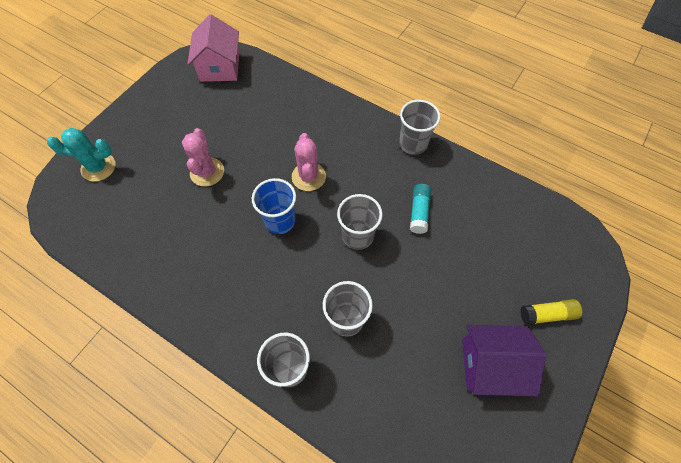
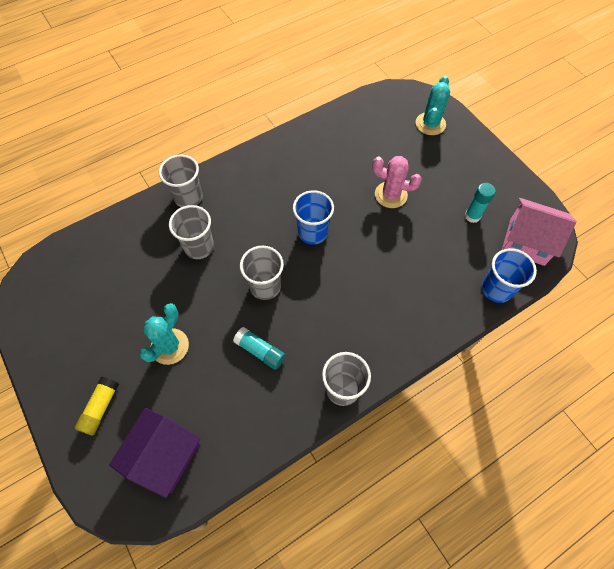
camera: 115 degrees right, 0 degrees up
pink cactus [292,133,326,191] -> none
purple house [462,325,546,396] -> purple house moved to [109,408,200,498]
none -> turquoise cactus [139,303,189,365]
none -> turquoise glue stick [465,183,496,223]
none -> blue cup [482,248,537,303]

